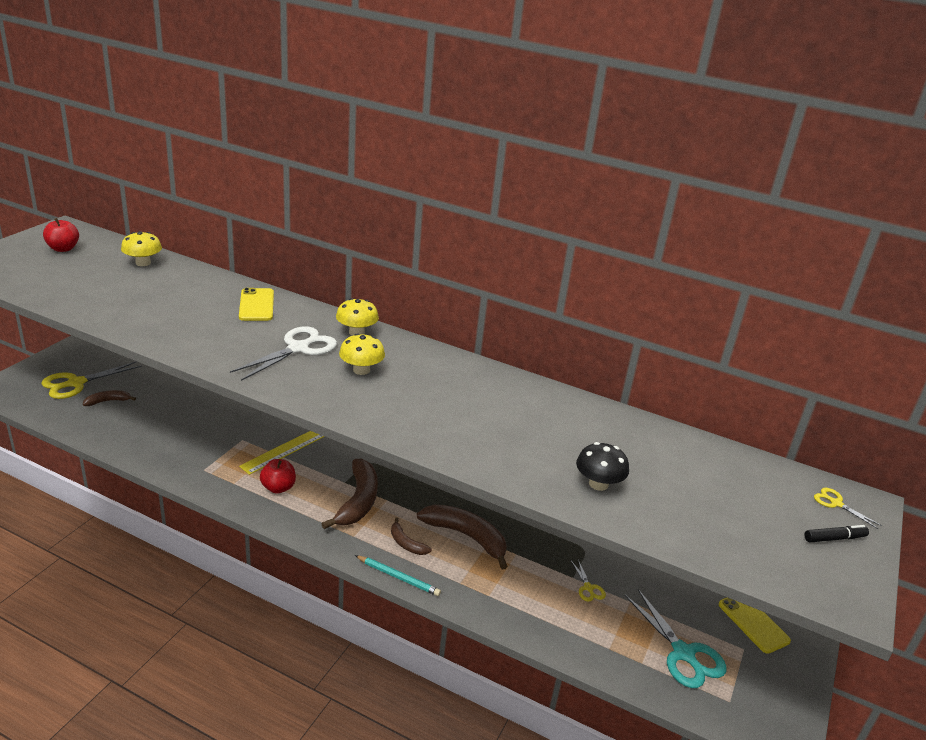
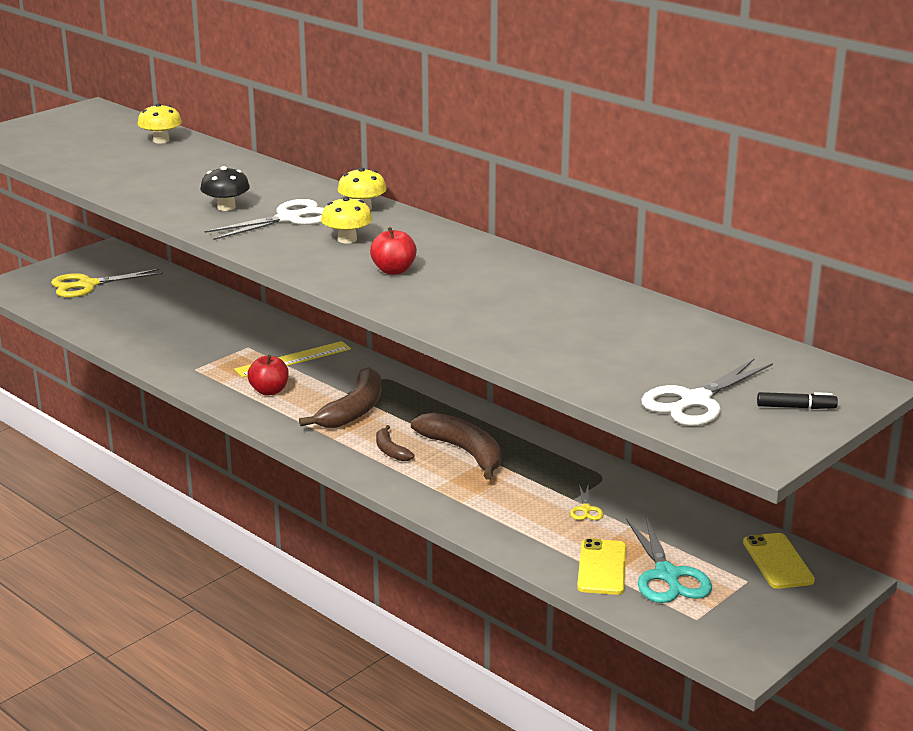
camera: 20 degrees right, 5 degrees down
red apple [43,218,79,252] -> red apple moved to [370,227,417,275]
brown banana [83,390,136,406] -> none
yellow phone [239,288,274,321] -> yellow phone moved to [577,538,626,595]
turquoise pencil [355,555,441,596] -> none
black mushroom [576,442,629,491] -> black mushroom moved to [200,166,250,211]
yellow scissors [814,488,882,529] -> none
none -> white scissors [641,358,773,426]

